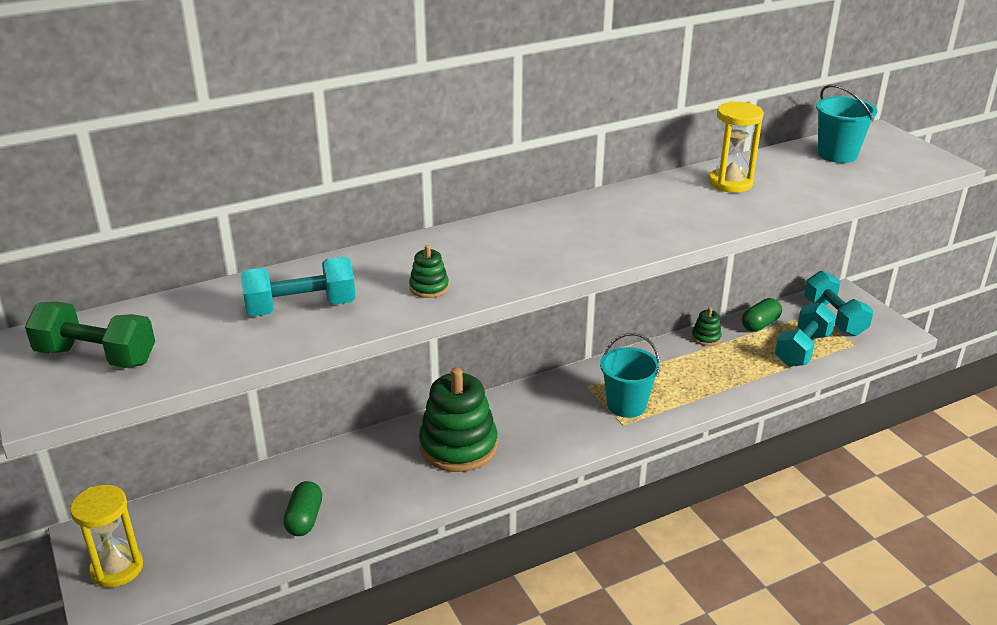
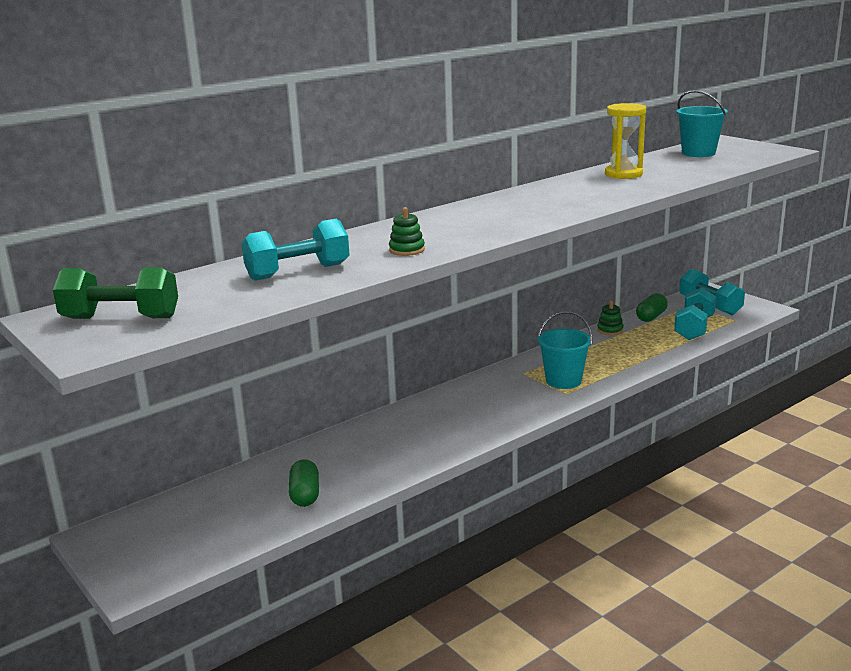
camera: 10 degrees left, 10 degrees down
yellow hourglass [70,485,143,588] -> none
green stacking toy [419,367,498,472] -> none

